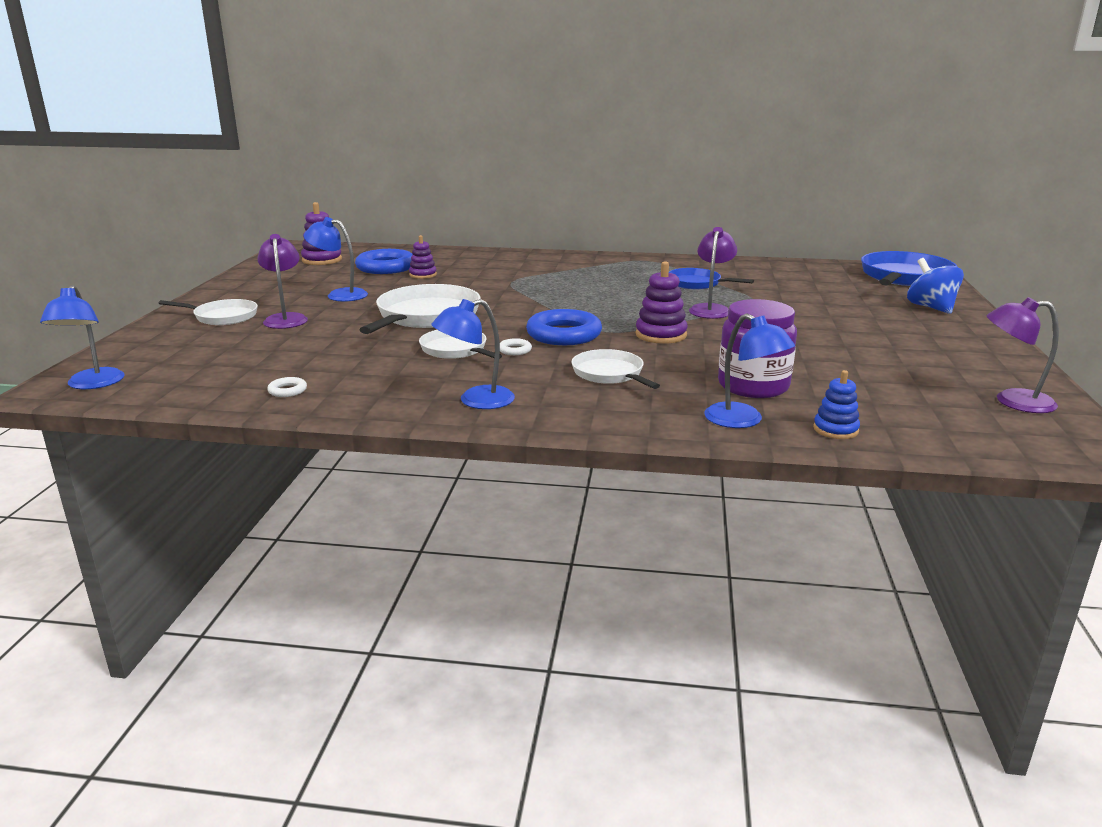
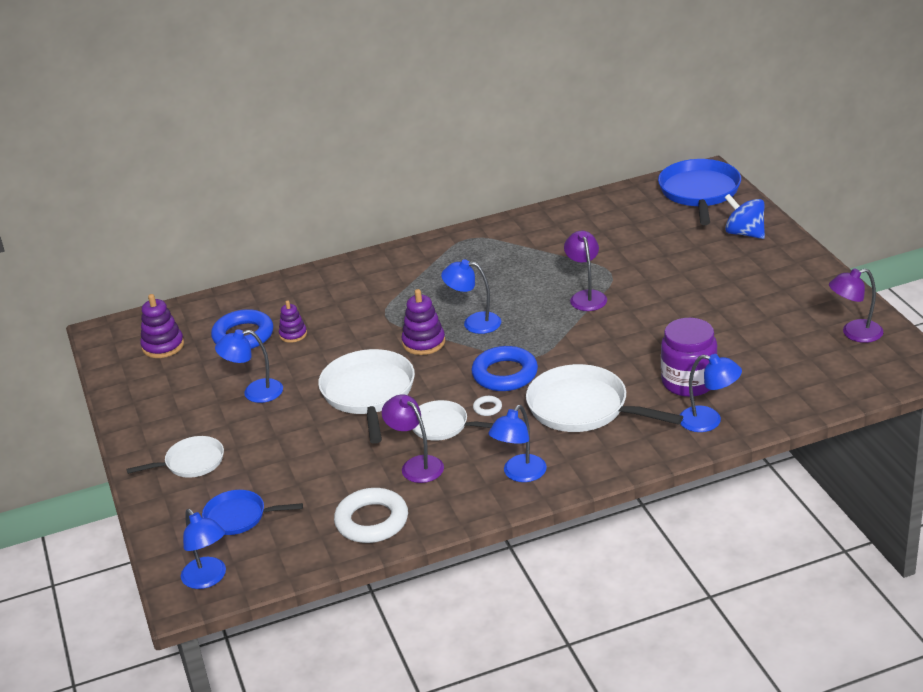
camera: 25 degrees left, 10 degrees up
purple lamp [257,234,308,329] -> purple lamp moved to [382,394,444,483]
white ring [267,377,307,397] -> white ring [334,488,408,543], size x2.34
white pan [571,349,660,389] -> white pan [526,364,683,432], size x1.71
purple stacking toy [635,261,688,344] -> purple stacking toy moved to [402,289,445,355]
blue pan [669,268,754,290] -> blue pan moved to [202,490,303,535]
blue stacking toy [813,370,860,439] -> none
none -> blue lamp [441,259,501,334]

